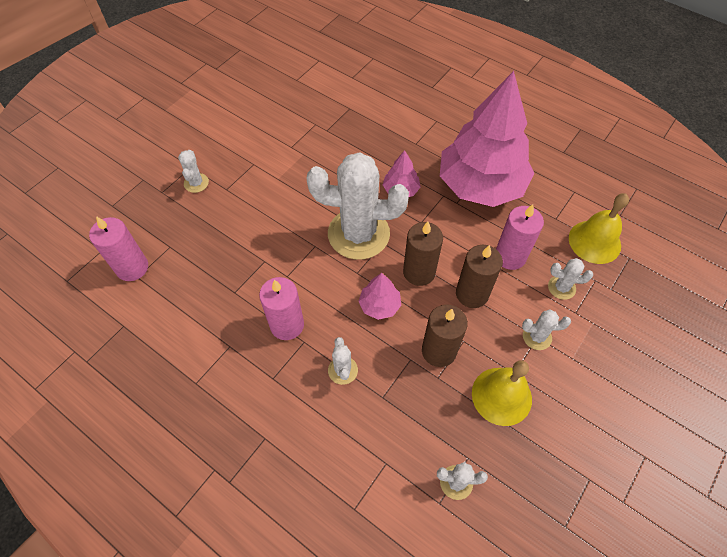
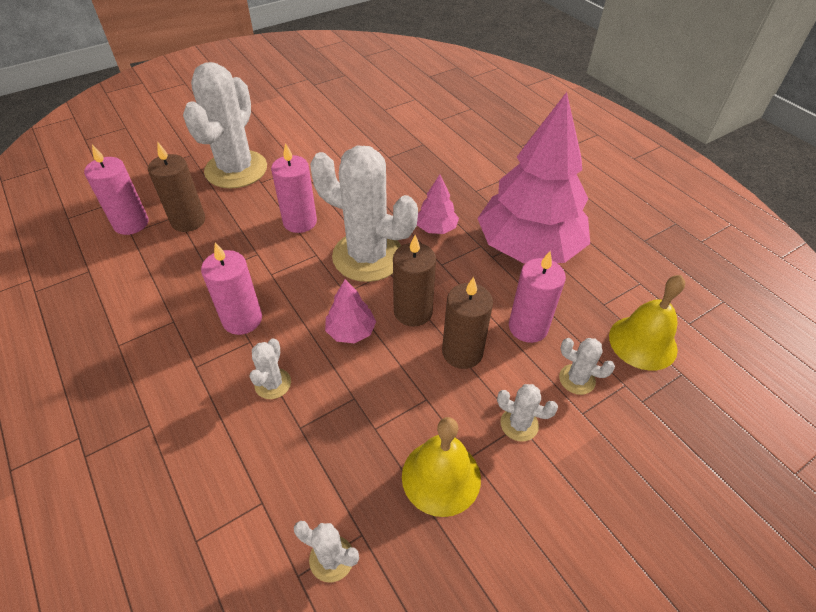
camera: 20 degrees right, 10 degrees down
white cactus [178,150,209,193] -> white cactus [183,62,267,189], size x2.36
brown candle [422,304,468,367] -> brown candle moved to [148,143,205,232]
none -> pink candle [271,143,317,233]

